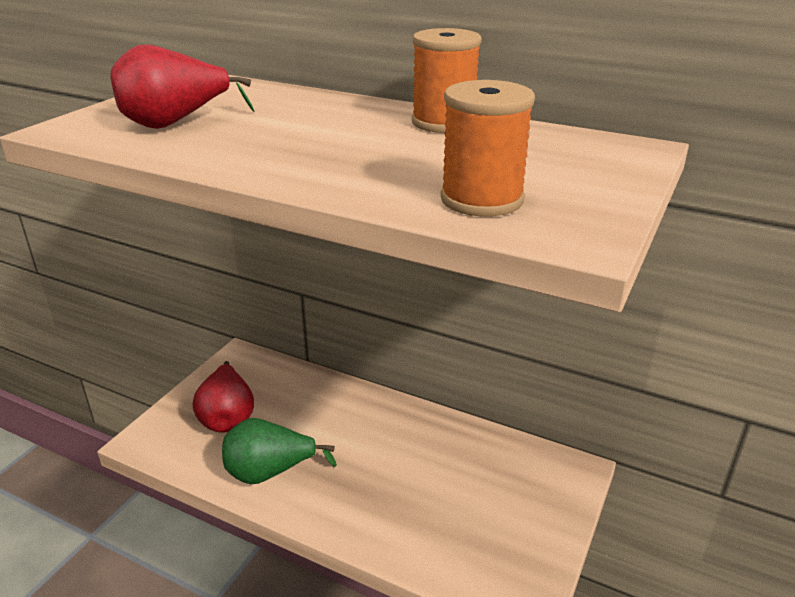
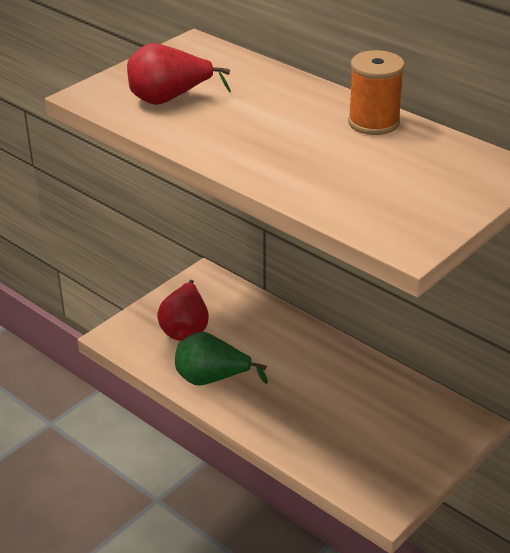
camera: 15 degrees right, 5 degrees up
orange spool [441,80,535,217] -> none

